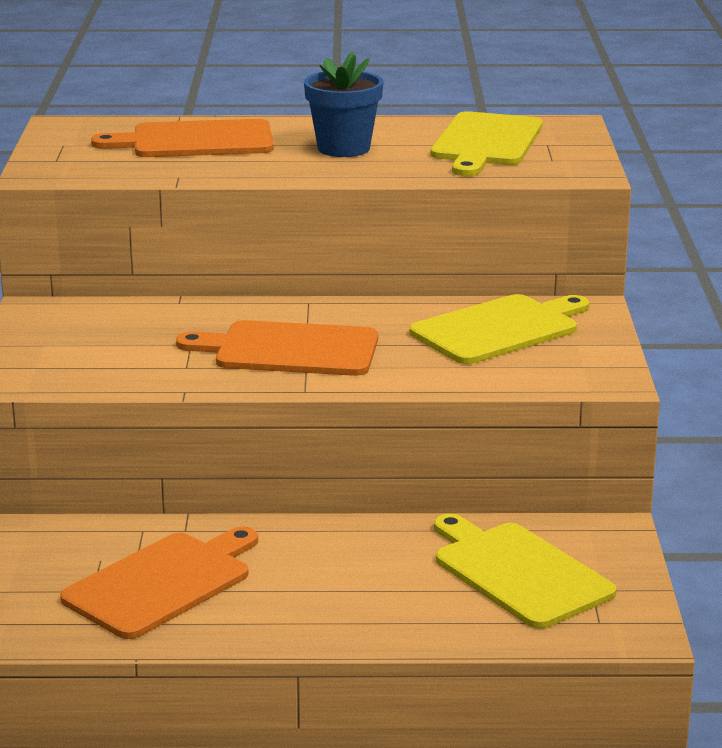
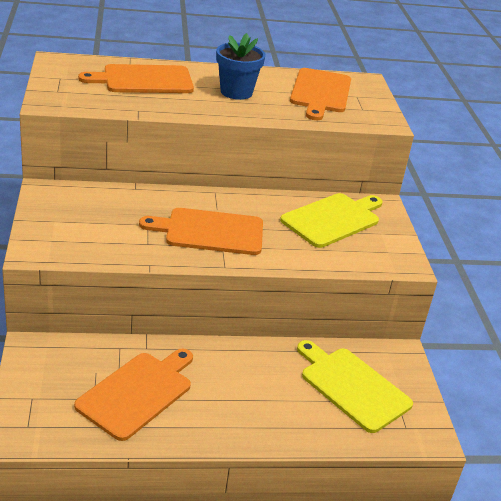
camera: 10 degrees left, 10 degrees up
yellow cutting board [430,111,543,176] -> orange cutting board [290,68,351,120]

